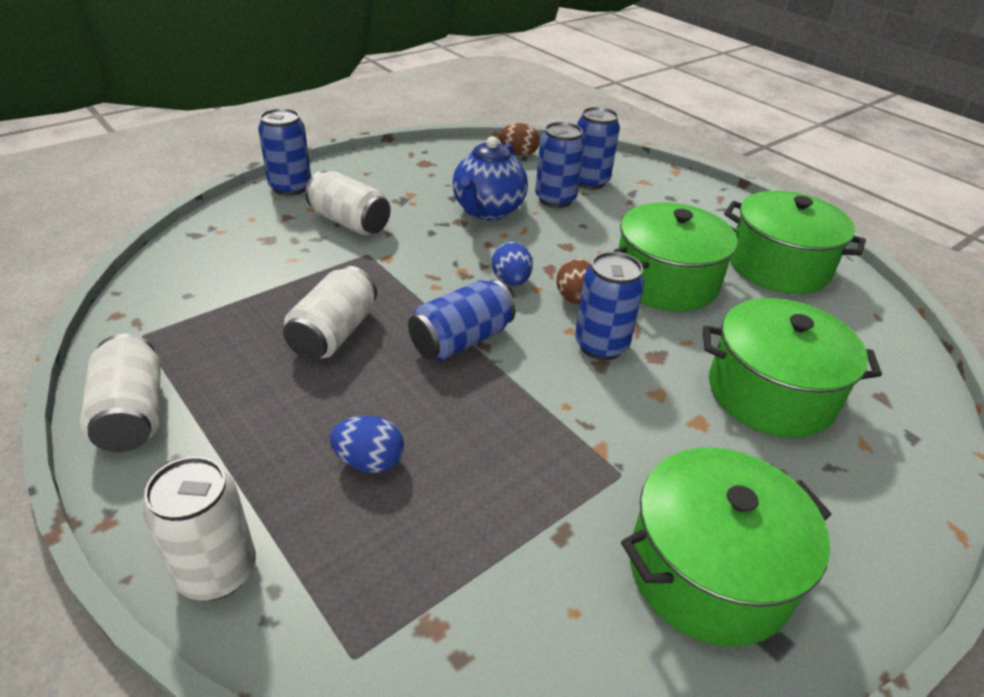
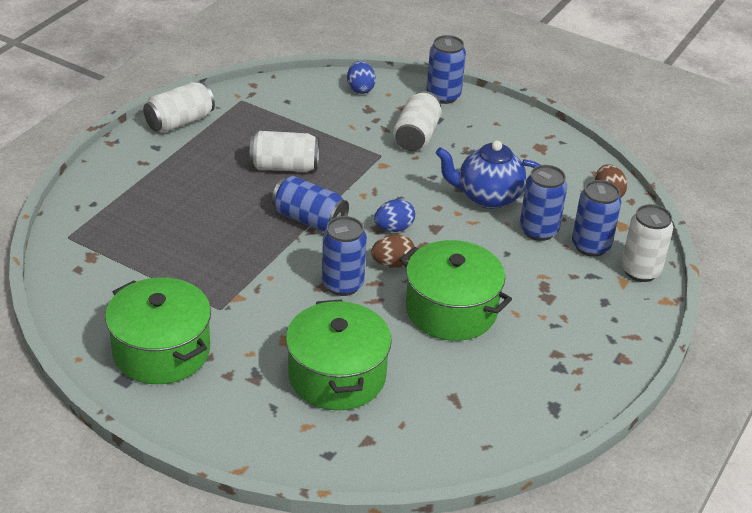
camera: 70 degrees right, 0 degrees up
white can [143,456,256,600] -> white can moved to [621,204,673,282]
blue egg [330,415,404,473] -> blue egg moved to [347,61,376,94]
green pot [724,191,866,294] -> none

